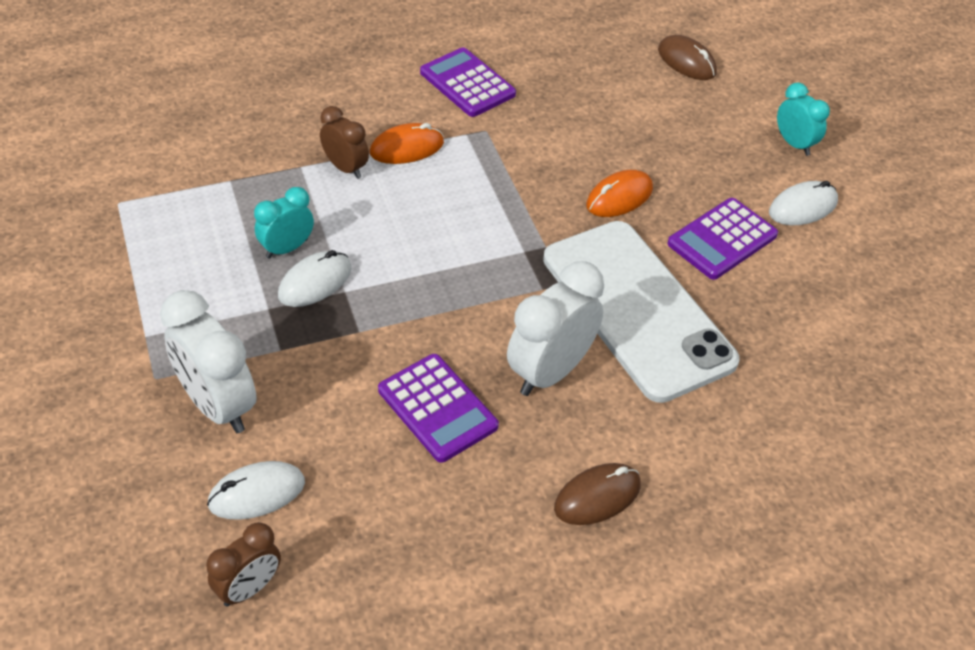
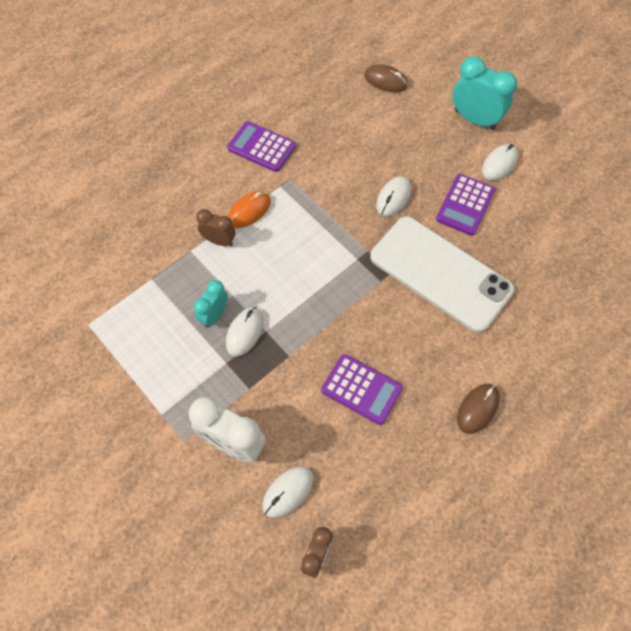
camera: 20 degrees left, 15 degrees up
white clock [507,261,604,396] -> none
orange mouse [586,170,653,217] -> white mouse [376,176,411,217]
turquoise clock [777,82,830,156] -> turquoise clock [452,56,517,130], size x1.69

